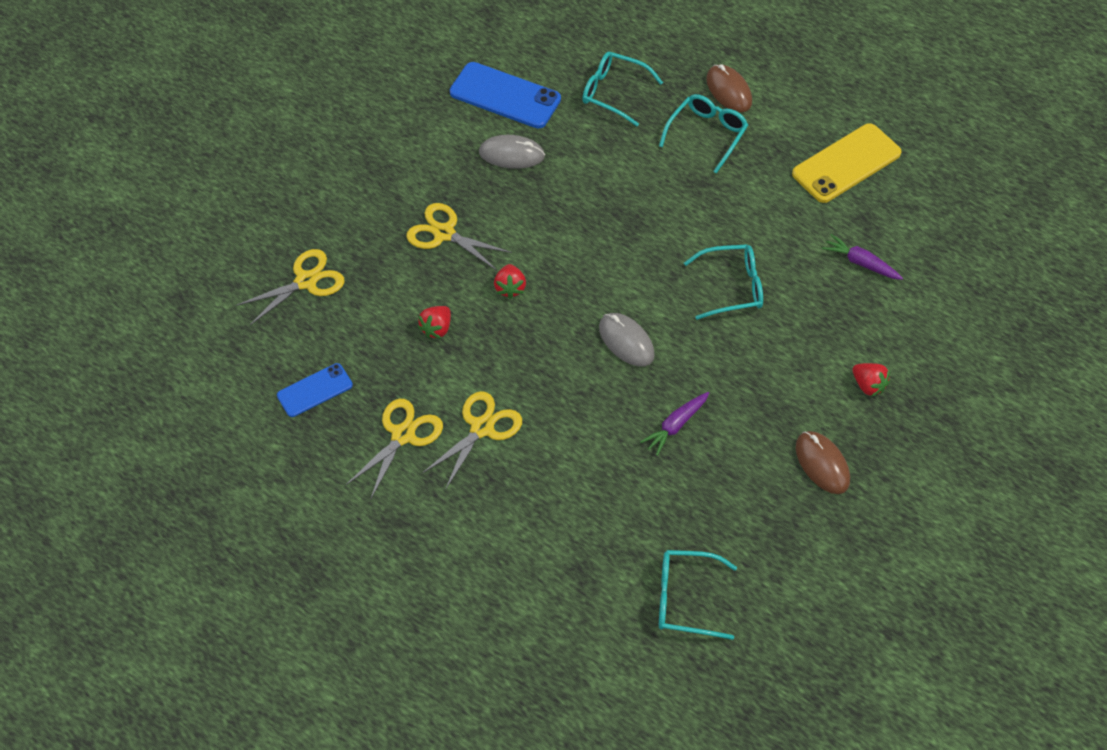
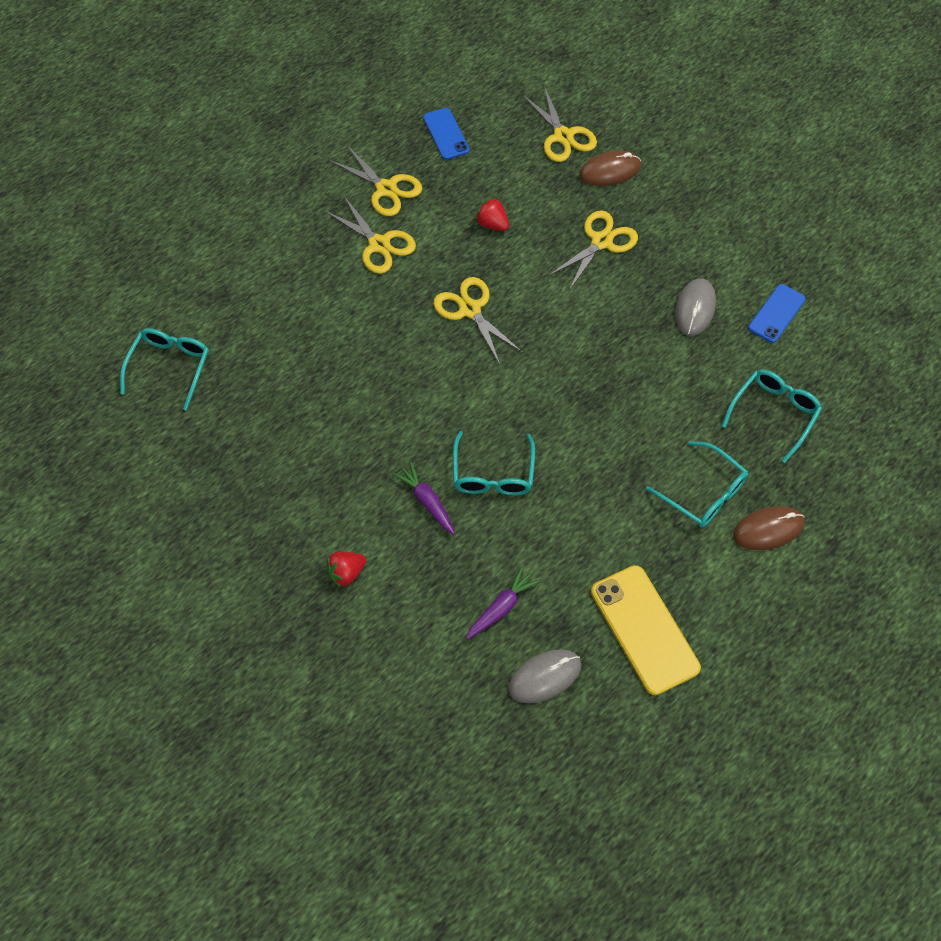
camera: 100 degrees right, 5 degrees up
blue phone [450,62,561,128] -> blue phone [748,284,806,343], size x0.60
red strawberry [494,264,526,299] -> none
grey mouse [599,313,655,367] -> grey mouse moved to [508,649,581,703]
purple carrot [640,392,709,456] -> purple carrot moved to [393,461,455,535]
brown mouse [796,431,850,494] -> brown mouse moved to [579,150,641,186]
none -> yellow scissors [433,277,523,364]

